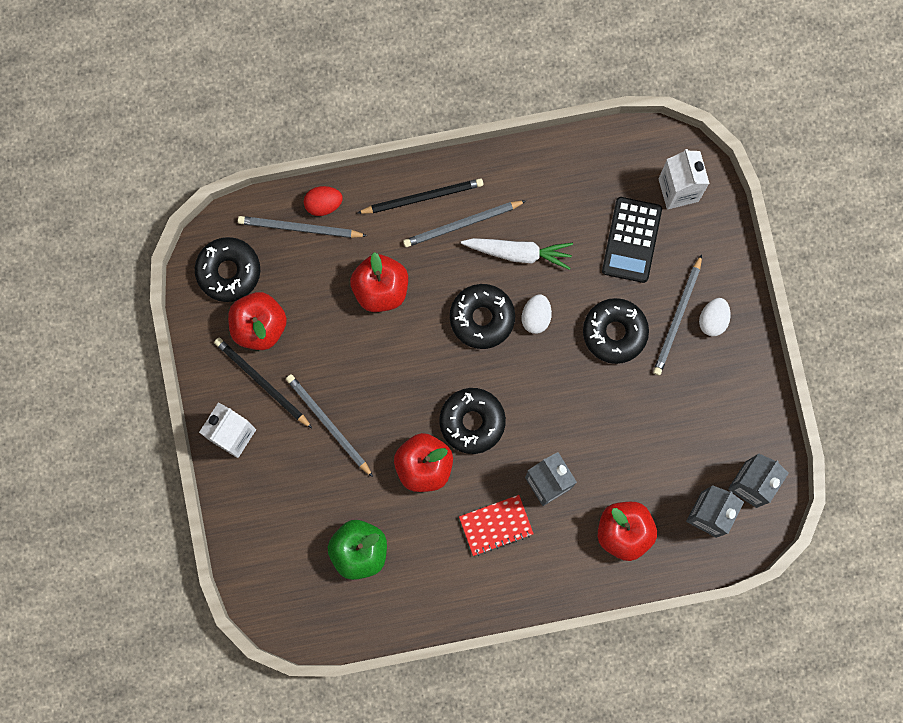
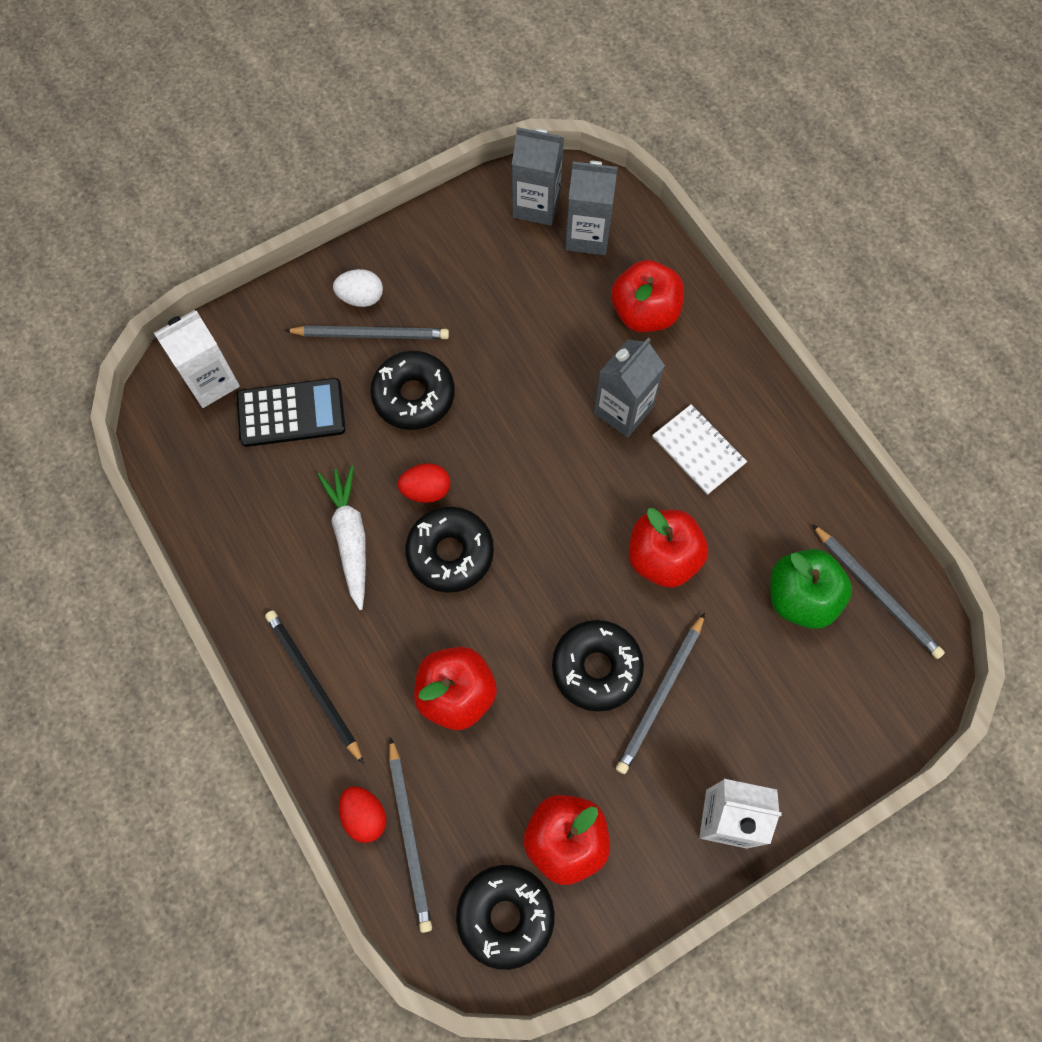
camera: 110 degrees left, 10 degrees down
black pencil [214,337,312,428] -> none
grey pencil [403,200,527,247] -> grey pencil moved to [812,524,945,659]
black donut [439,388,506,454] -> black donut moved to [552,620,644,712]
red notebook [459,495,534,556] -> white notebook [652,404,747,495]
white egg [522,294,552,334] -> red egg [398,463,450,503]

